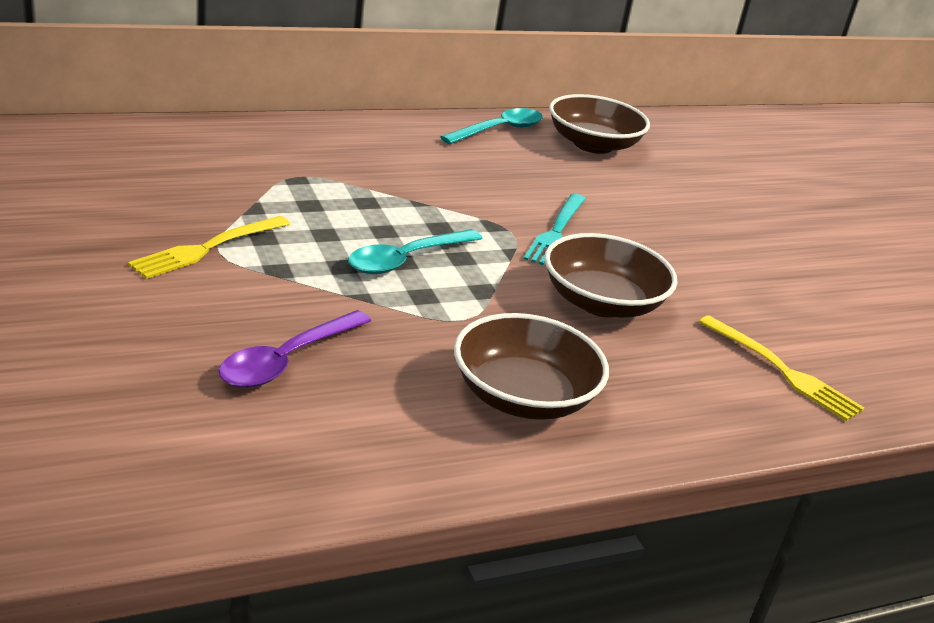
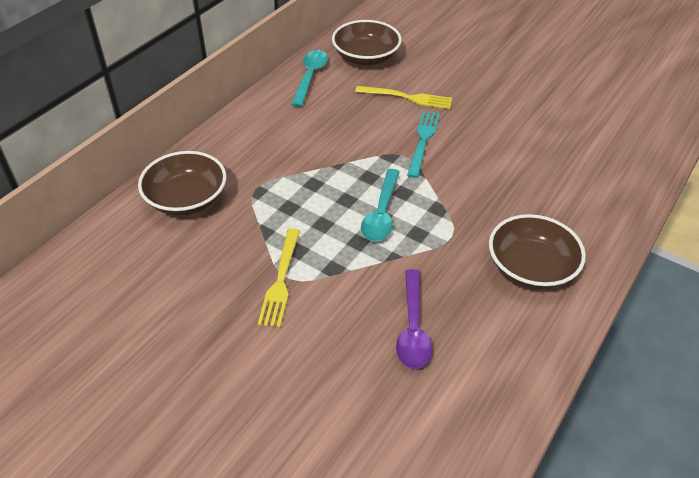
camera: 30 degrees left, 15 degrees up
turquoise fork [523,194,586,265] -> turquoise fork turned 150 degrees counterclockwise [407,111,440,178]
brown bowl [544,233,677,318] -> brown bowl moved to [138,151,226,216]
yellow fork [699,315,865,421] -> yellow fork moved to [355,86,452,109]

